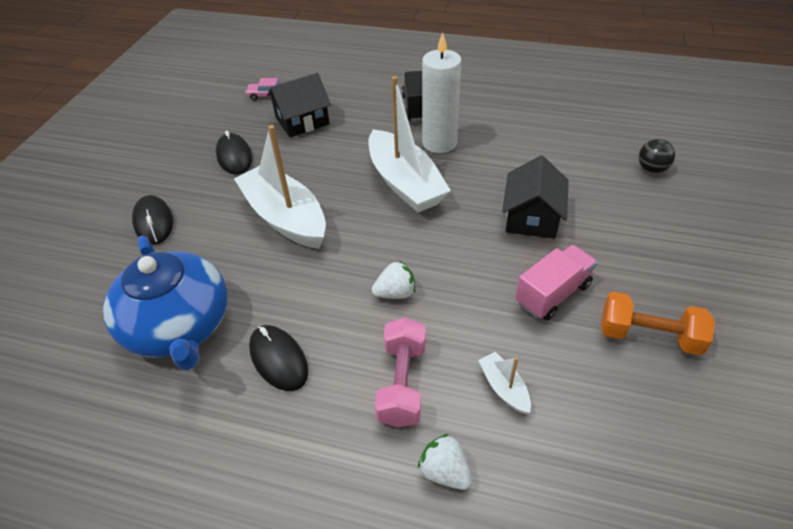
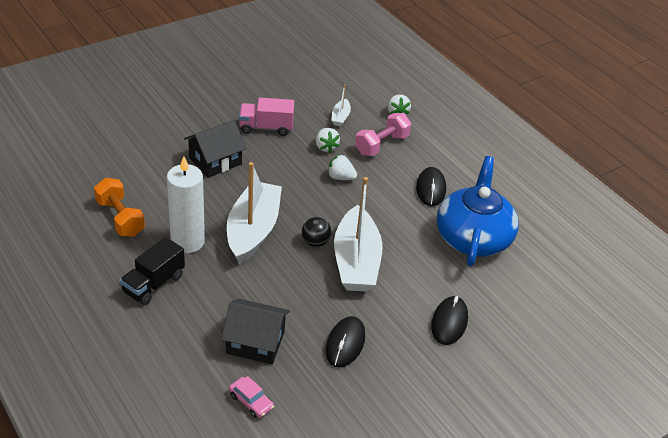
camera: 145 degrees left, 5 degrees down
orange dumbbell [601,292,715,355] -> orange dumbbell moved to [94,178,145,237]
black ball [639,139,675,173] -> black ball moved to [302,217,331,247]
none -> white strawberry [316,128,340,153]

